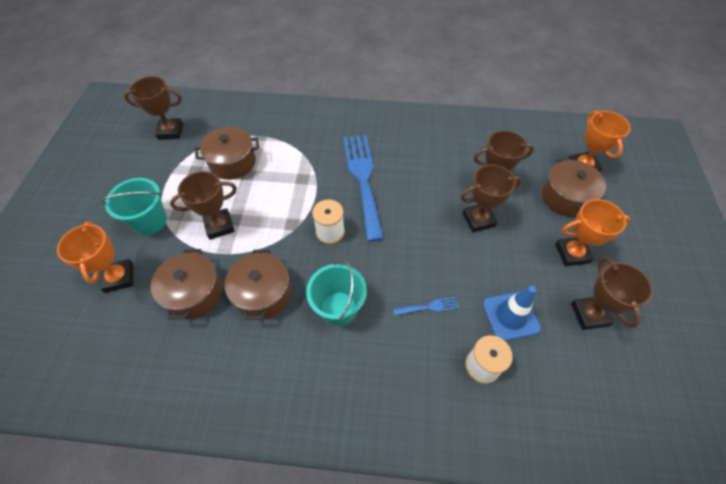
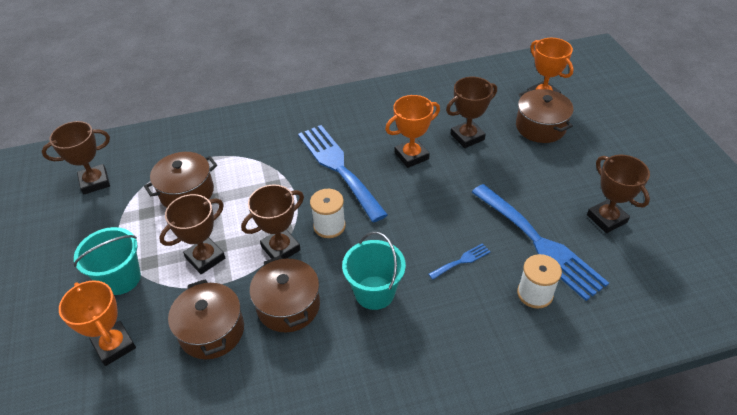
camera: 20 degrees left, 10 degrees down
brown trophy [461,164,521,232] -> brown trophy moved to [241,184,304,259]
blue traffic cone [483,286,541,342] -> blue fork [472,184,609,301]
orange trophy [555,199,631,266] -> orange trophy moved to [385,95,440,168]

